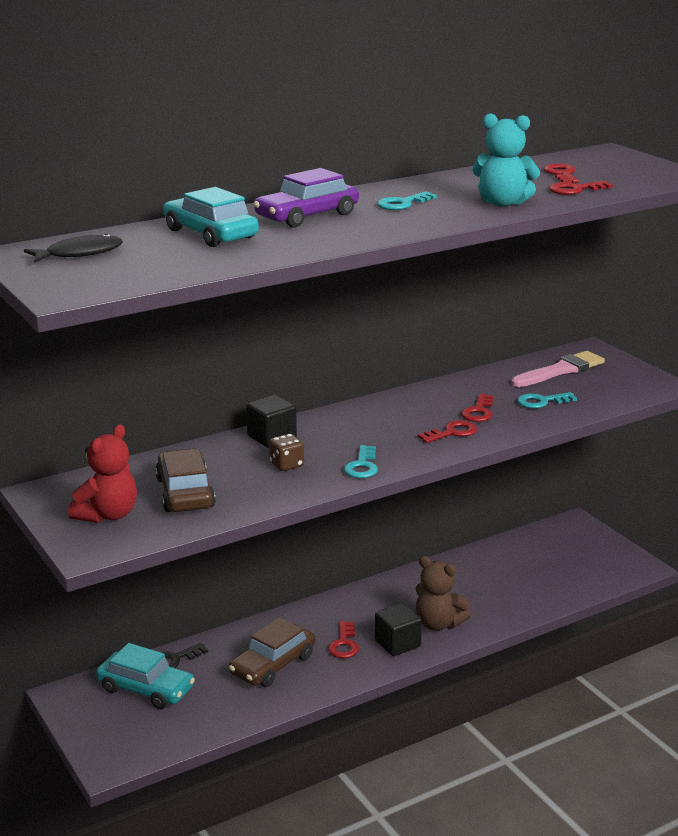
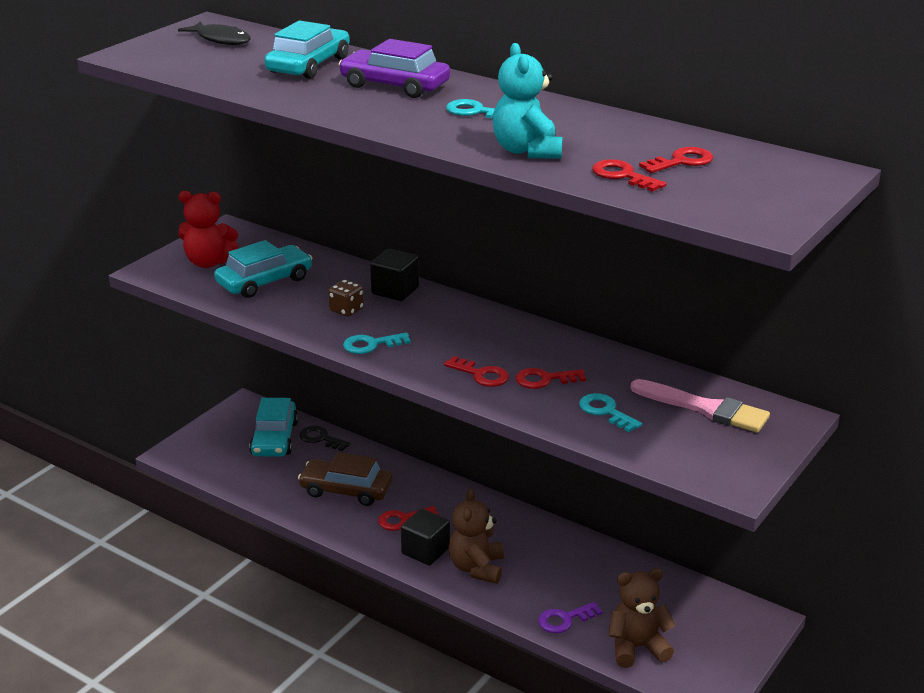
camera: 65 degrees right, 5 degrees up
brown car [155,449,215,512] -> turquoise car [214,240,312,298]
none -> purple key [538,602,603,633]
none -> brown teddy bear [608,568,676,668]

